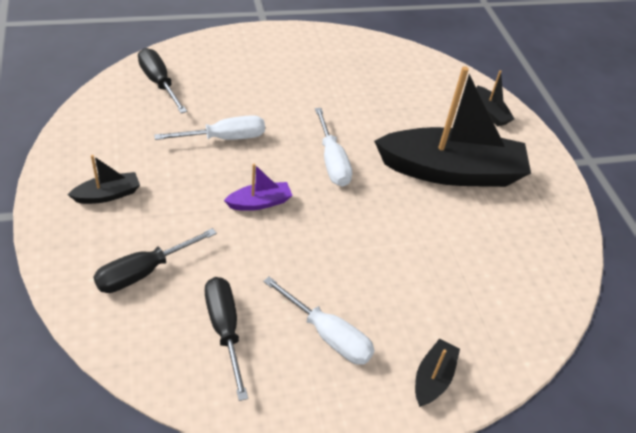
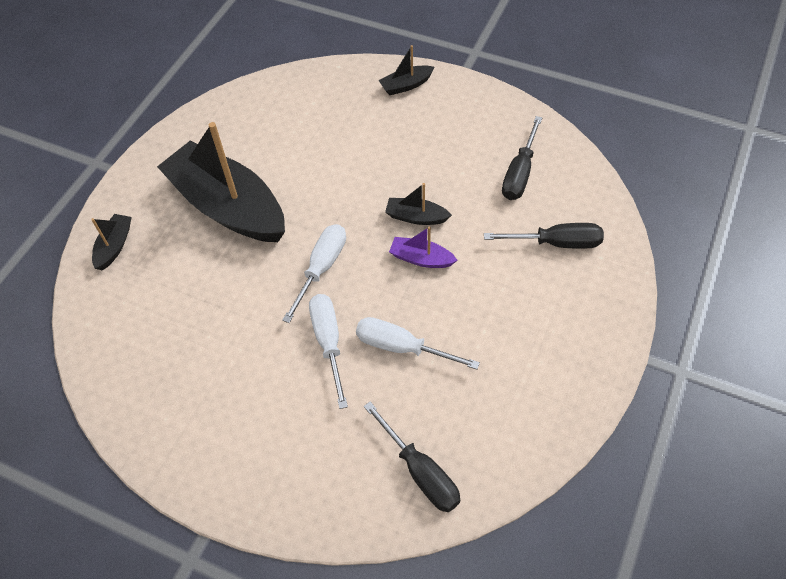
camera: 135 degrees left, 10 degrees up
black boat [68,155,140,204] -> black boat moved to [385,183,452,225]
black screwdriver [138,48,187,113] -> black screwdriver turned 45 degrees counterclockwise [364,402,460,512]
white screwdriver [263,277,375,365] -> white screwdriver moved to [309,294,348,409]

